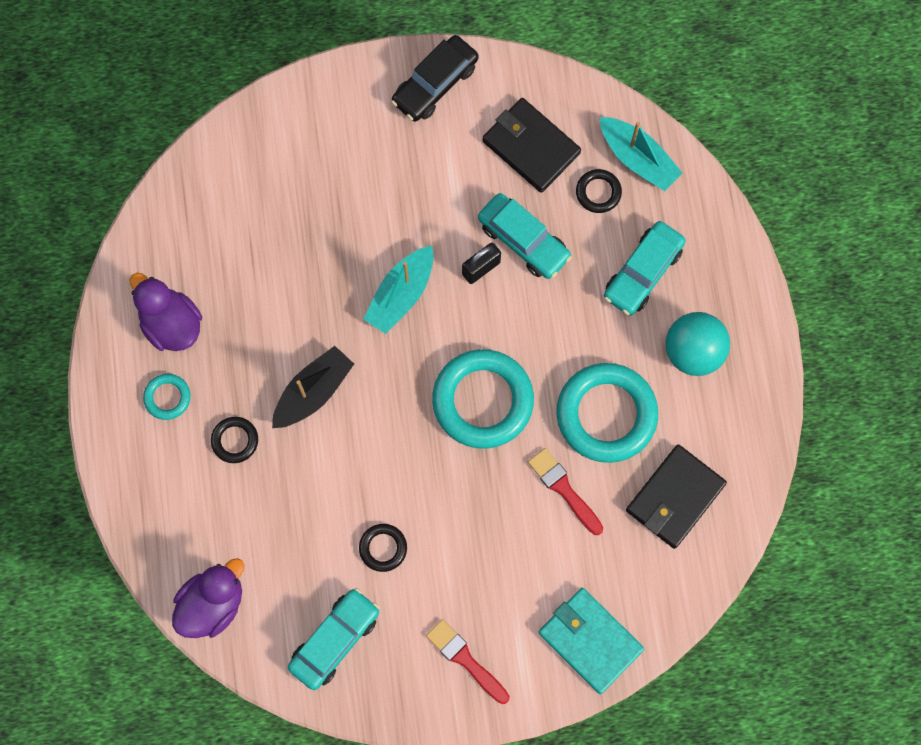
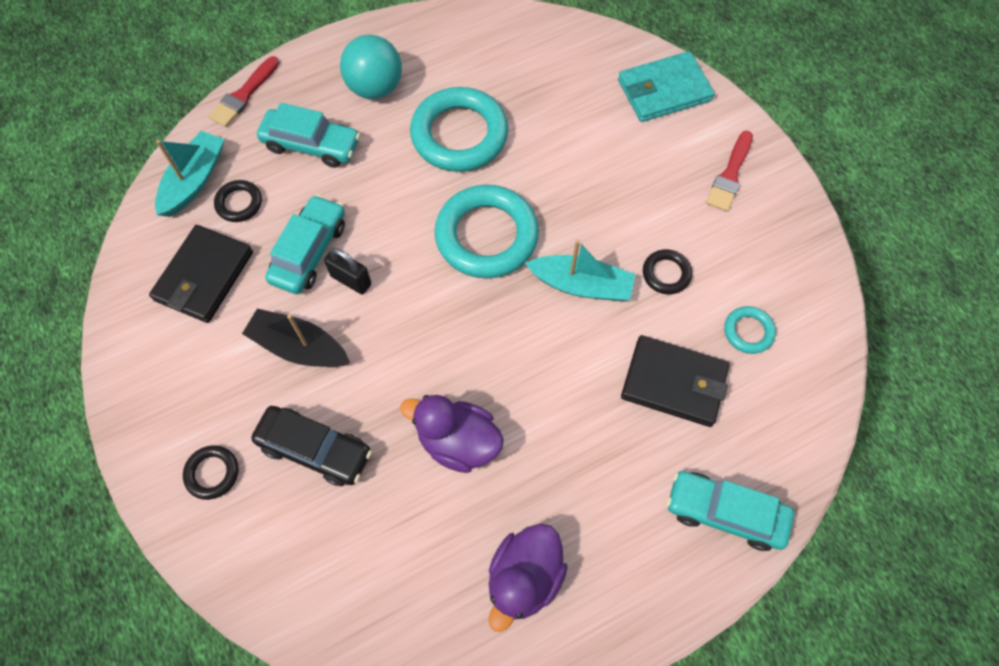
camera: 110 degrees left, 10 degrees down
turquoise ring [143,374,191,420] -> turquoise ring moved to [724,306,776,354]
purple duck [172,558,244,638] -> purple duck moved to [400,395,504,473]
black ring [211,417,258,463] -> black ring moved to [183,446,238,500]
black boat [272,346,354,428] -> black boat moved to [242,309,350,367]
turquoise car [288,588,380,690] -> turquoise car moved to [667,471,794,551]
turquoise boat [363,246,434,334] -> turquoise boat moved to [525,240,635,301]
black car [391,35,479,122] -> black car moved to [251,406,372,486]
red brush [528,448,603,535] -> red brush moved to [208,56,279,127]
turquoise wallet [538,588,644,694] -> turquoise wallet turned 45 degrees clockwise [618,51,715,122]
black wallet [626,444,727,549] -> black wallet moved to [621,335,730,427]

